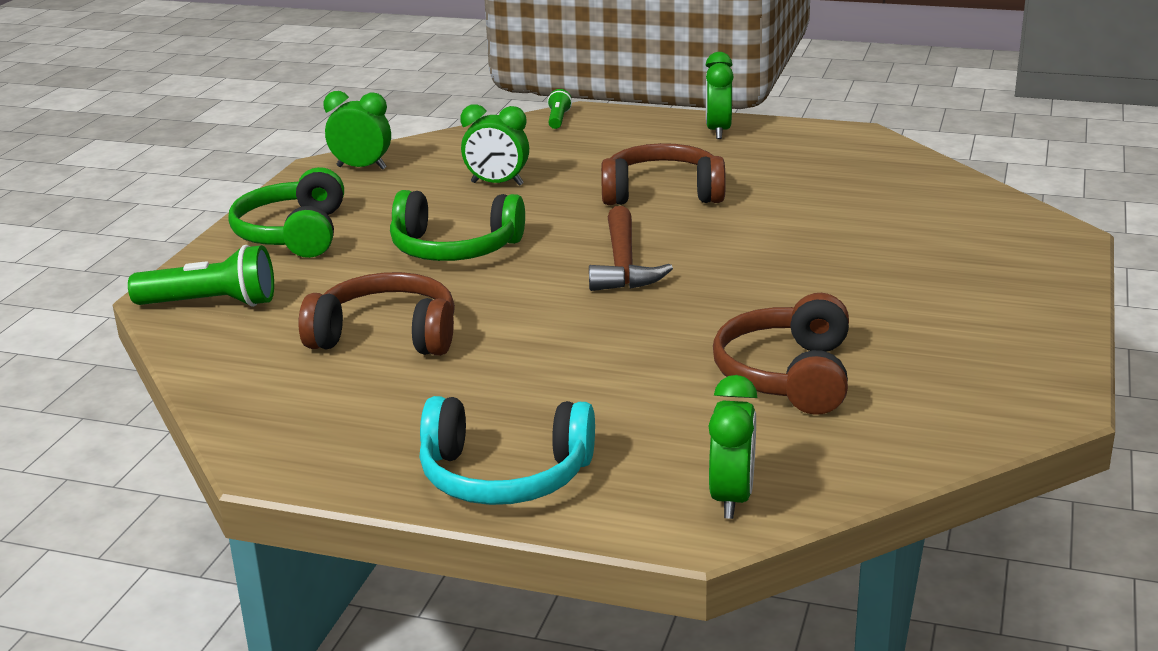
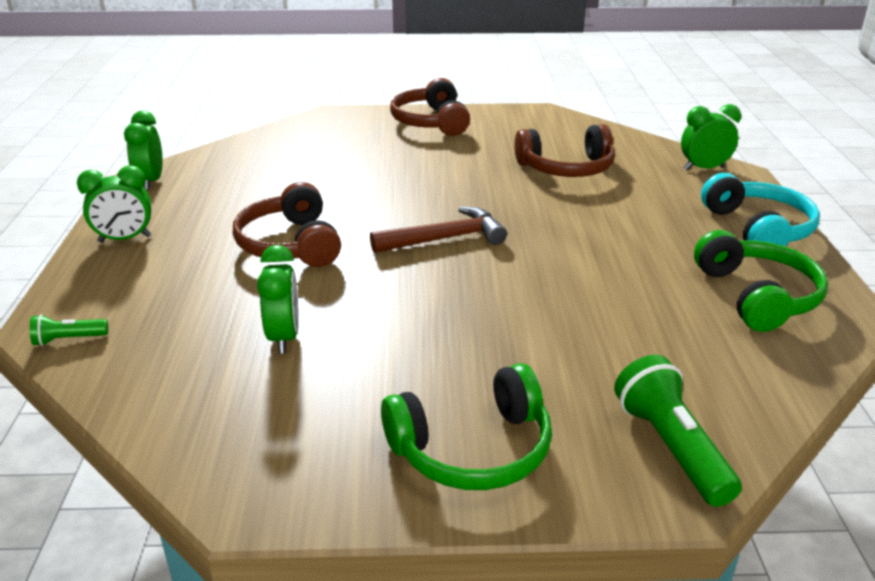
camera: 110 degrees left, 5 degrees up
brown headphones [298,272,455,356] -> brown headphones moved to [390,78,470,136]
green clock [323,91,391,170] -> green clock moved to [124,111,163,190]
green headphones [390,190,525,261] -> green headphones moved to [694,230,828,332]

